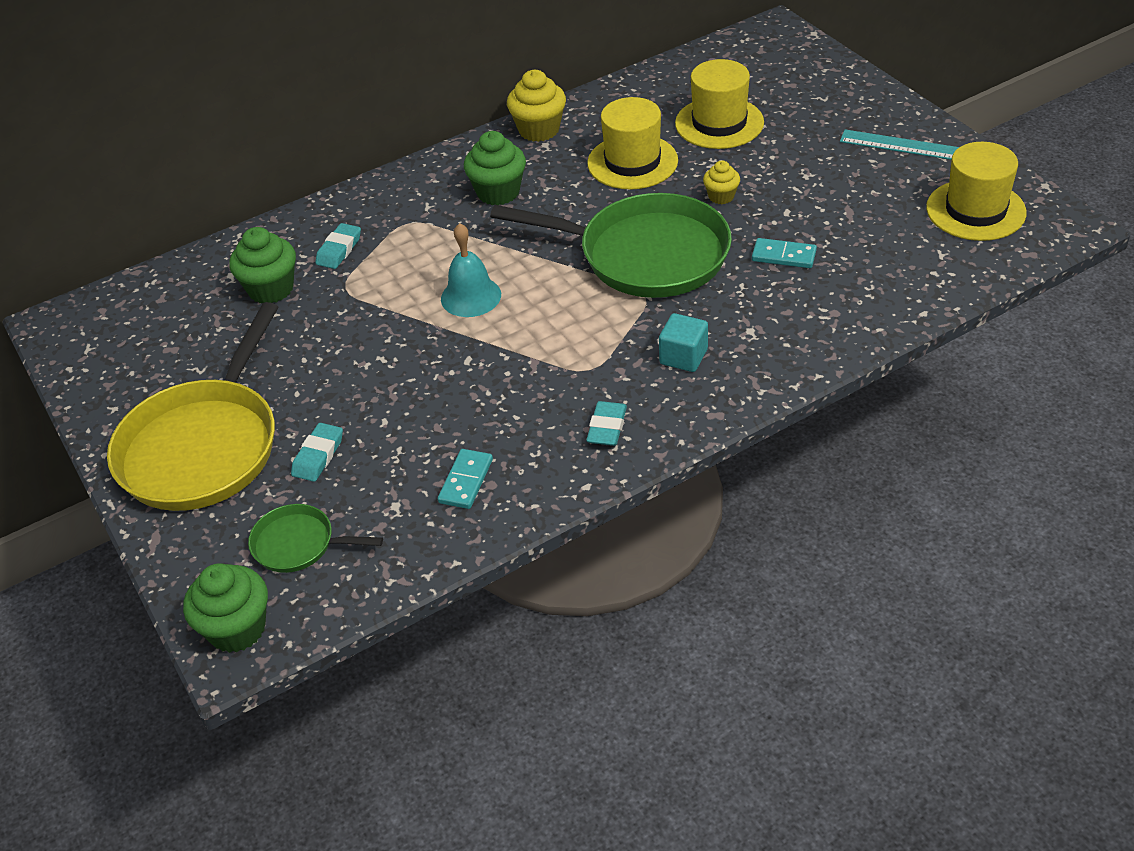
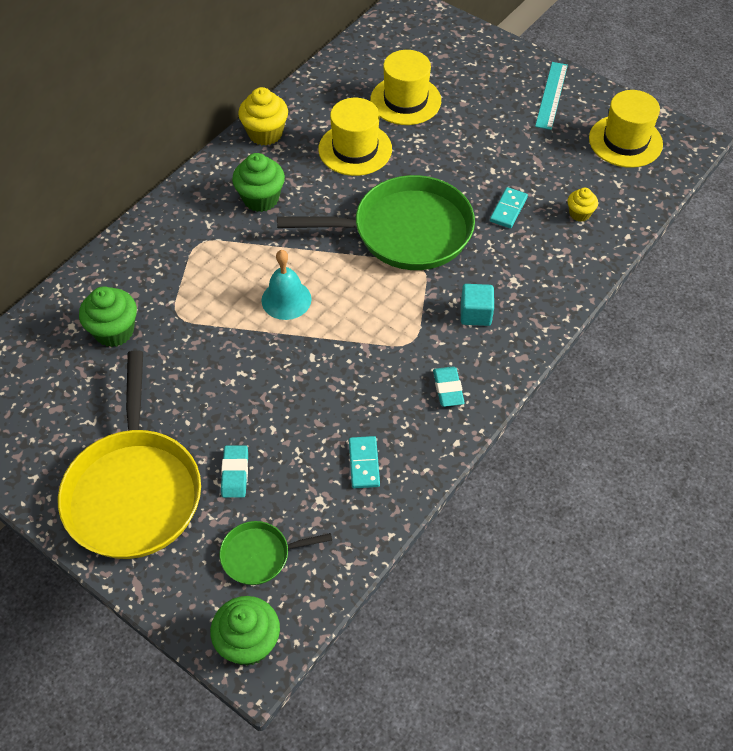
camera: 25 degrees left, 10 degrees up
turquoise eraser [315,223,361,269] -> none
yellow cupcake [703,161,740,204] -> yellow cupcake moved to [568,188,598,222]
turquoise domino [752,238,817,268] -> turquoise domino turned 60 degrees counterclockwise [490,187,528,228]
turquoise ruler [840,130,959,160] -> turquoise ruler turned 75 degrees counterclockwise [535,62,568,130]

